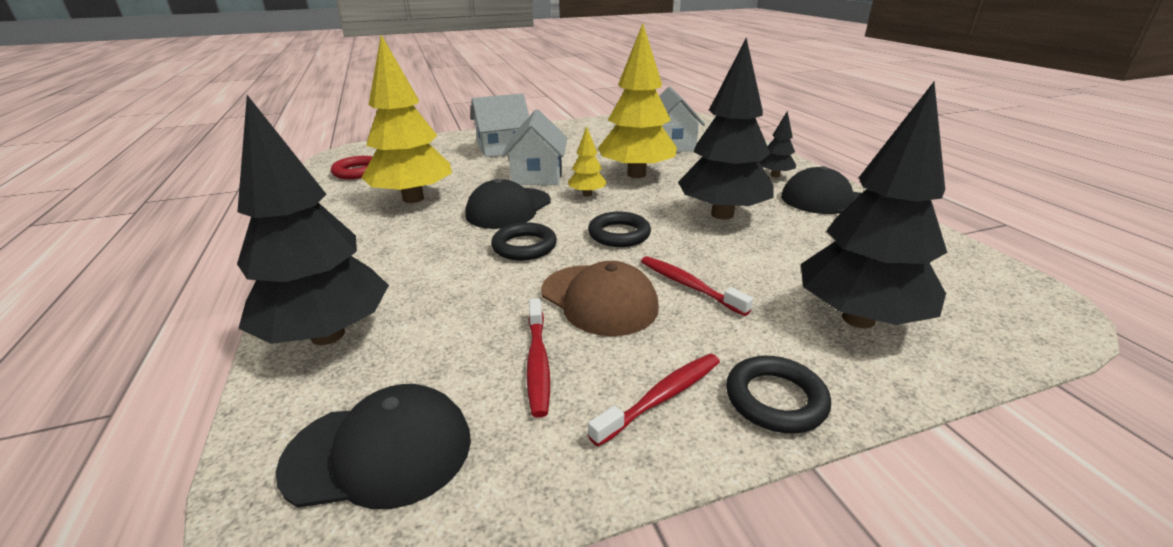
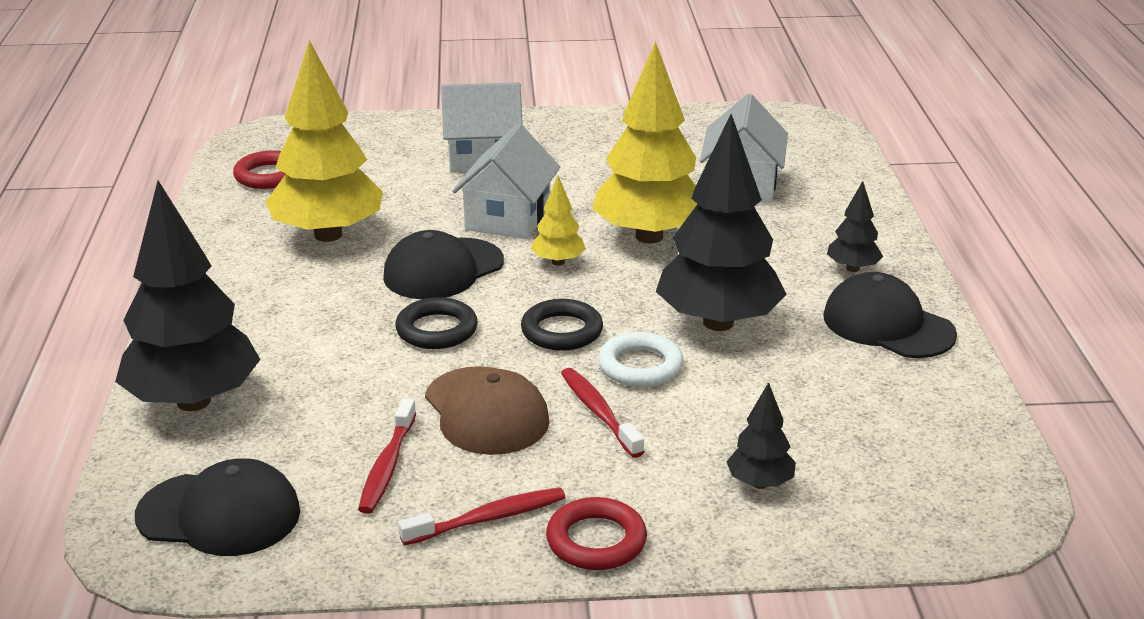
camera: 15 degrees right, 0 degrees up
black ring [726,356,831,434] -> red ring [546,497,647,570]
black tree [801,82,947,328] -> black tree [726,382,796,489], size x0.46
none -> white ring [598,332,683,387]

